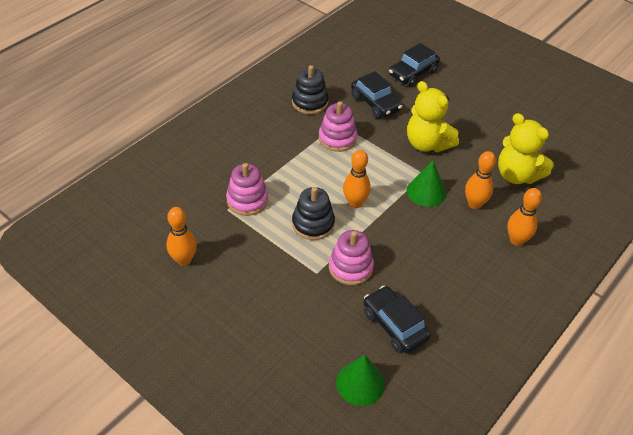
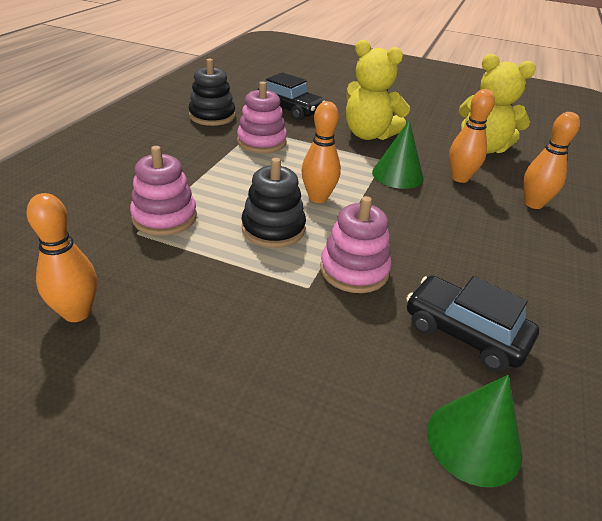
camera: 20 degrees left, 10 degrees down
black car [389,43,440,86] -> none

